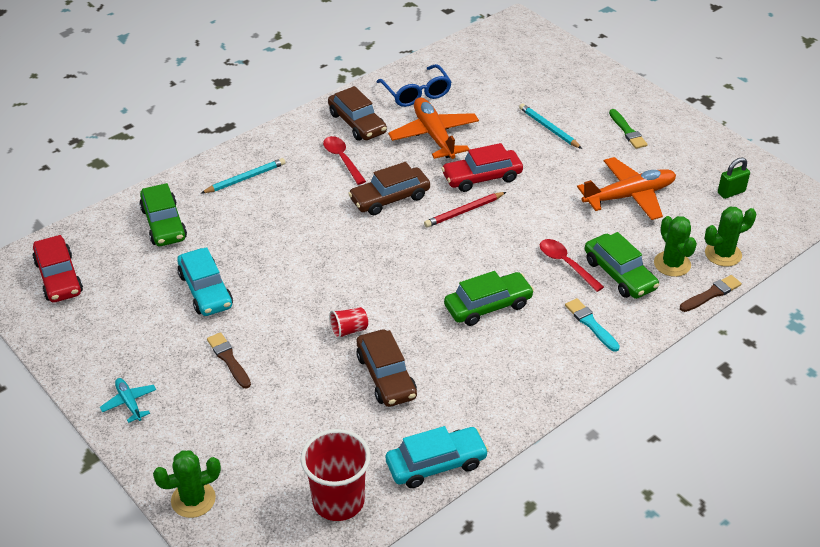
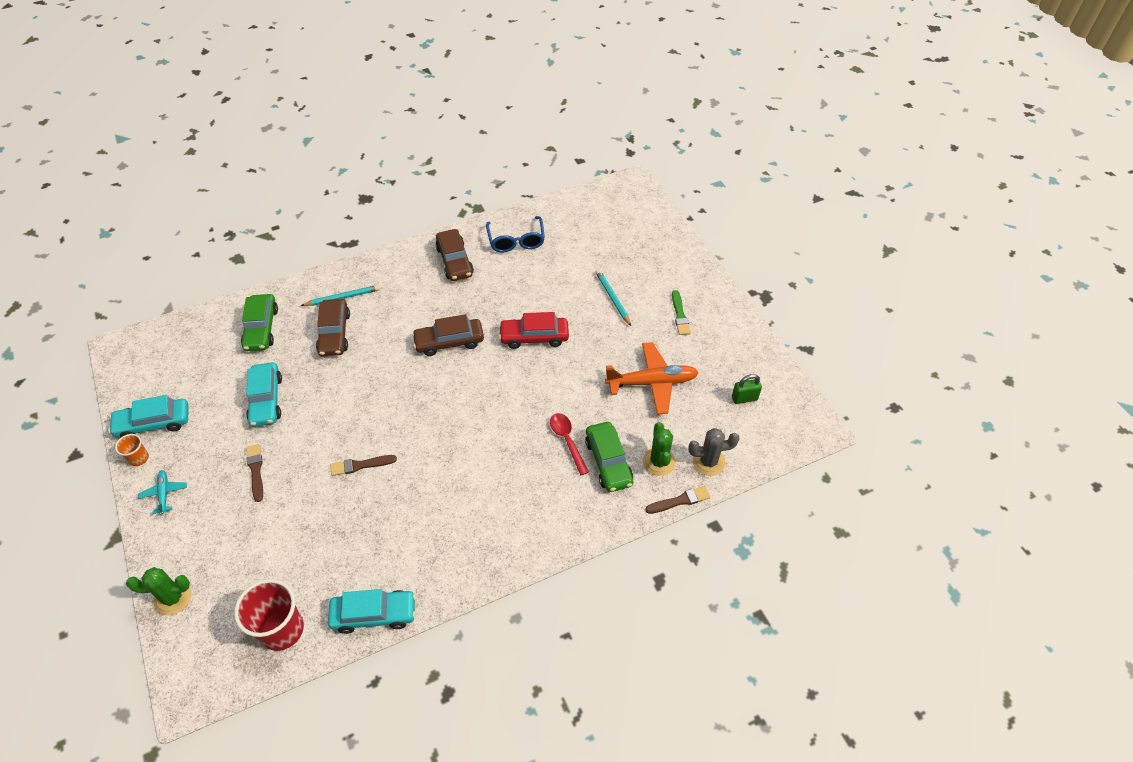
camera: 15 degrees right, 10 degrees up
red car [33,235,83,303] -> none
red spoon [323,136,366,185] -> none
red cup [329,307,368,339] -> brown brush [330,455,397,476]
brown car [356,329,417,407] -> brown car moved to [316,299,350,356]
orange plane [388,97,479,159] -> none
red pencil [424,192,506,228] -> none
green car [444,271,534,326] -> none
turquoise brush [565,298,620,352] -> none
green cactus [705,207,756,267] -> grey cactus [688,428,740,476]
none -> turquoise car [108,395,189,437]
none -> orange cup [115,434,149,466]

